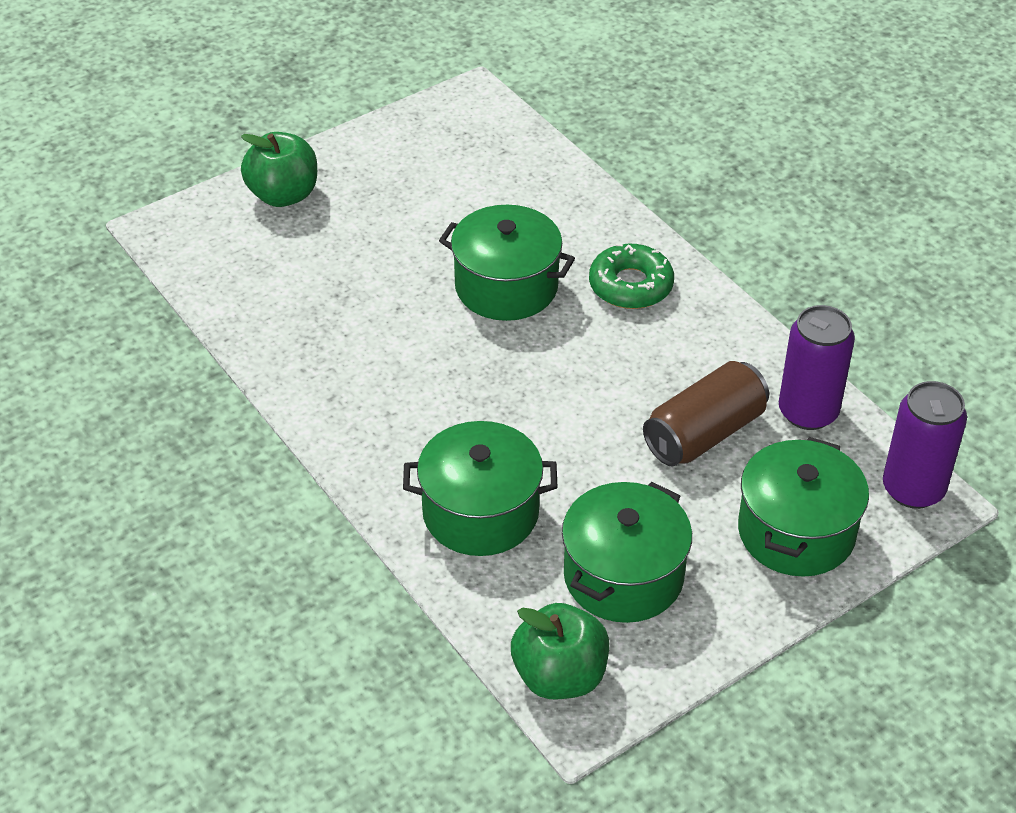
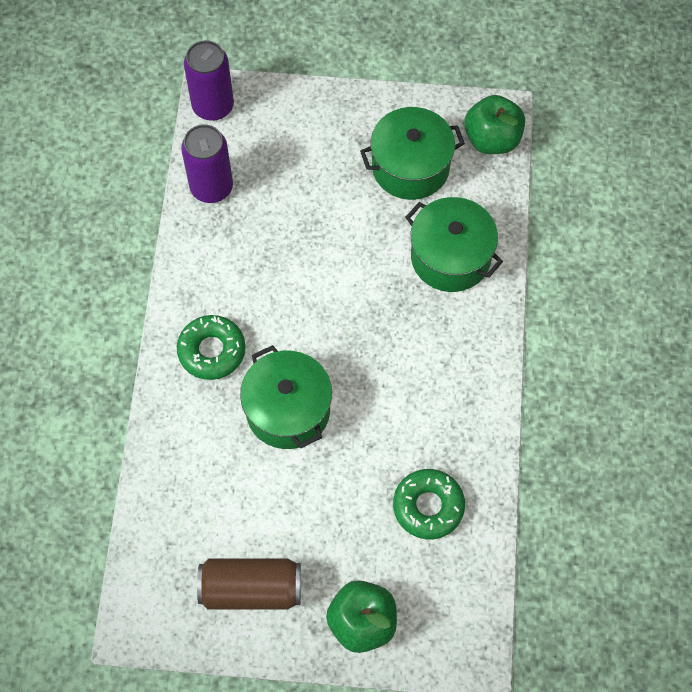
camera: 140 degrees left, 20 degrees up
brown can [643,361,769,466] -> brown can moved to [197,559,301,610]
green pot [738,437,869,577] -> none
none -> green donut [393,469,465,539]

